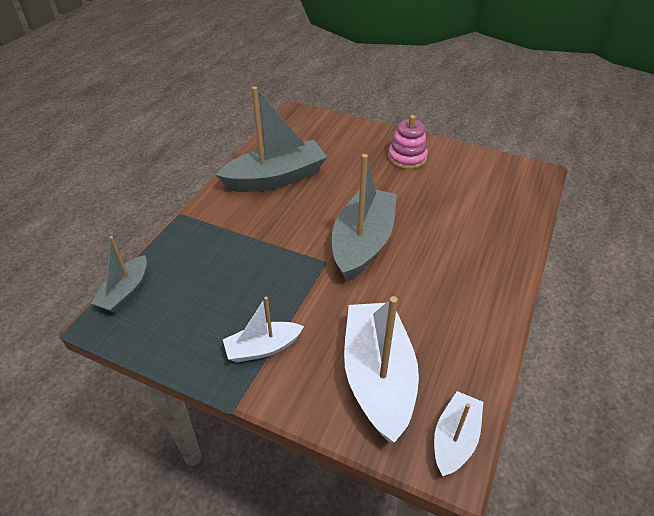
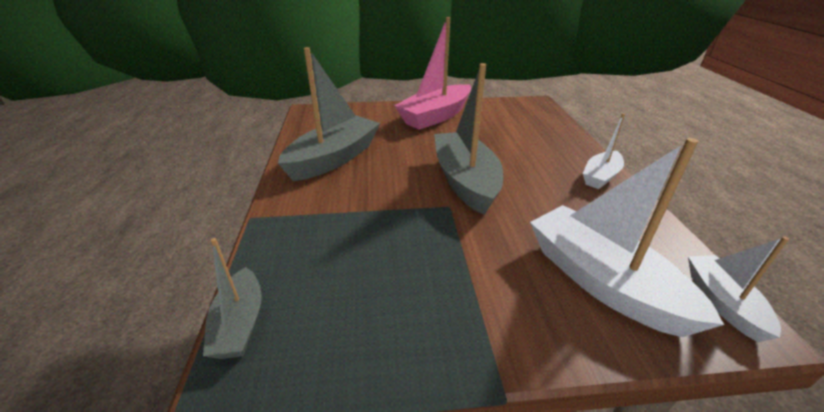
camera: 30 degrees left, 10 degrees down
white boat [223,297,304,363] -> white boat moved to [583,113,625,189]
pink stacking toy [388,115,428,169] -> pink boat [394,17,471,130]

